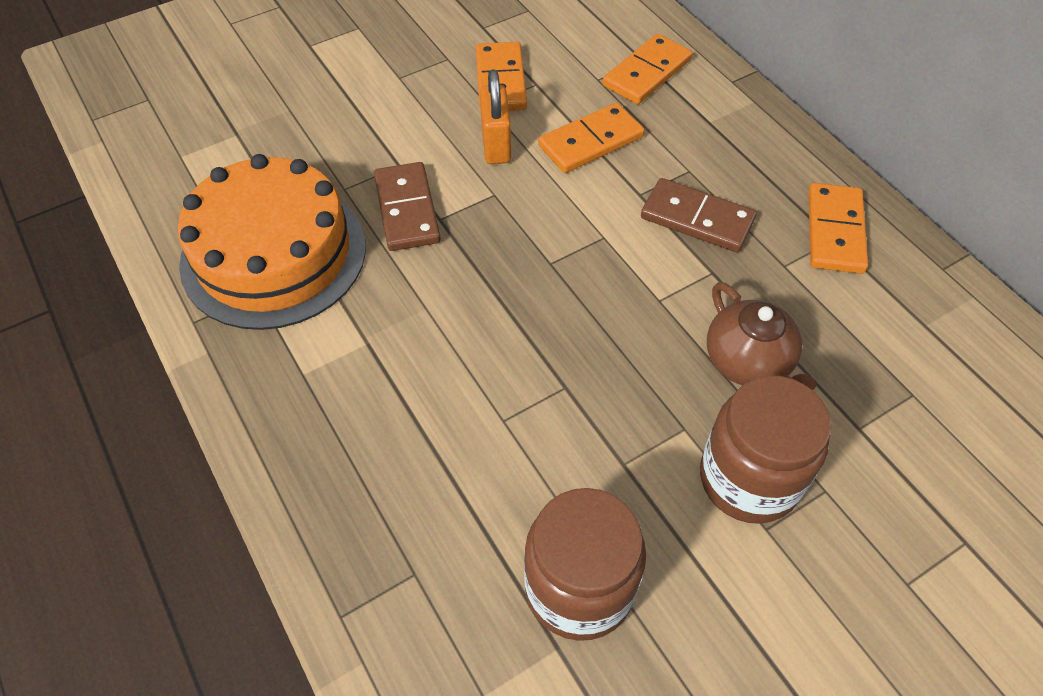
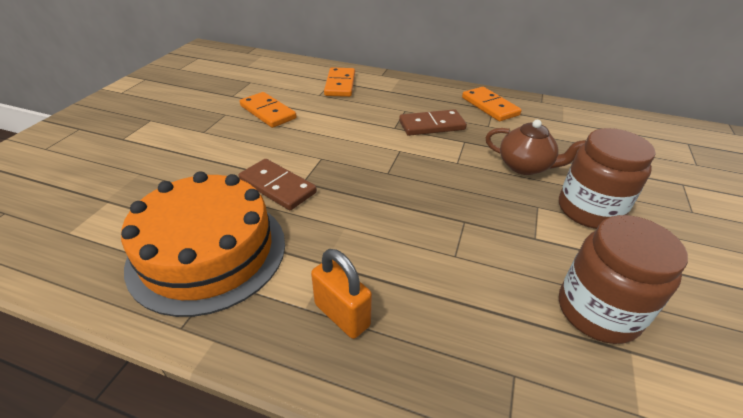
camera: 40 degrees left, 15 degrees down
orange padlock [480,69,511,164] -> orange padlock moved to [311,249,372,339]
orange domino [538,103,644,173] -> none

